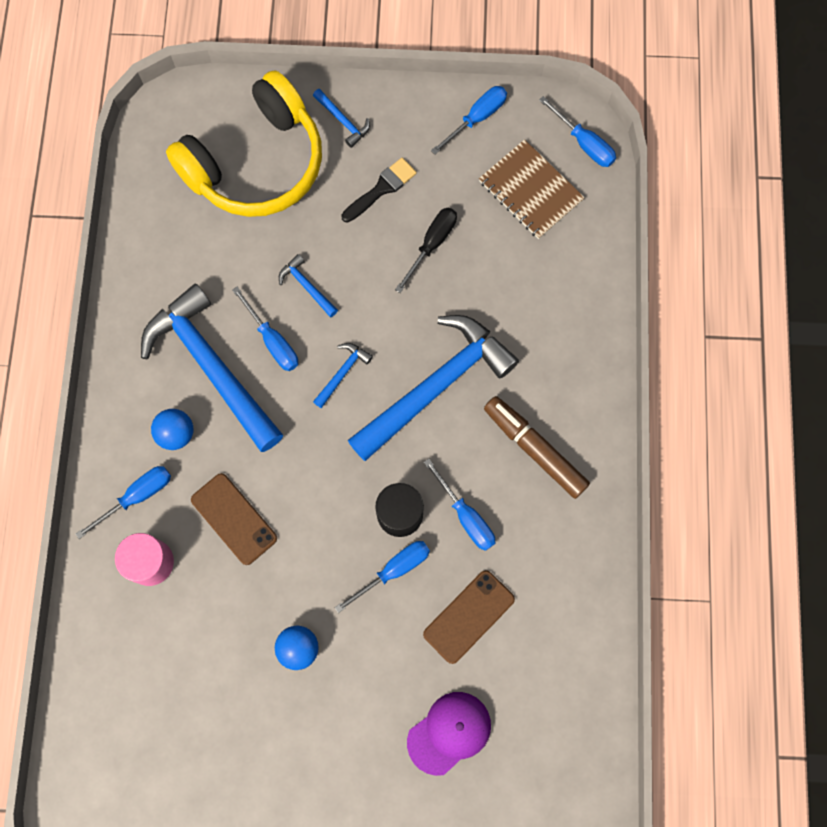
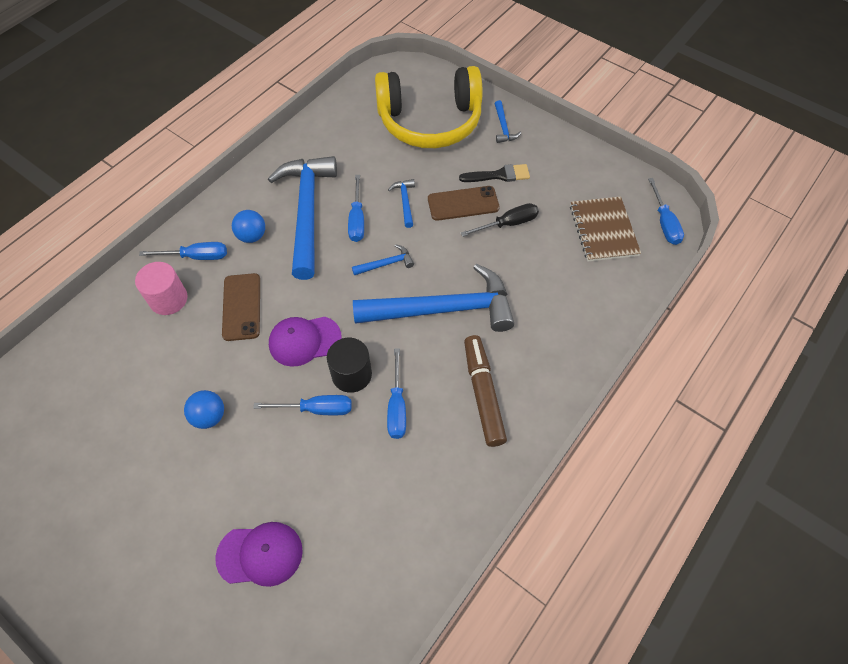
camera: 35 degrees right, 15 degrees down
brown phone [423,570,515,664] -> brown phone moved to [428,186,500,221]
blue screwdriver [431,86,507,154] -> none
none -> purple cap [269,317,342,367]

